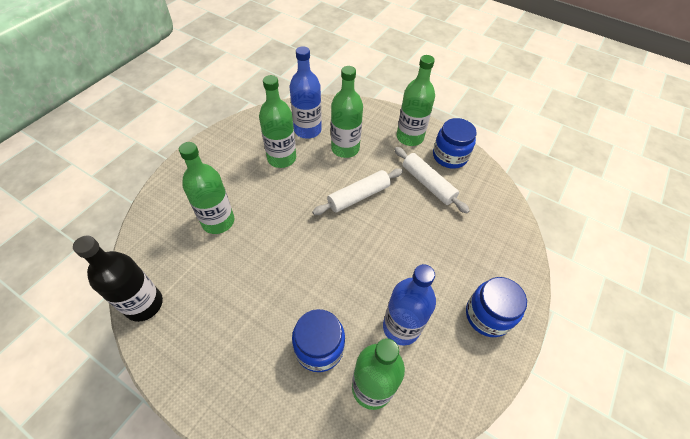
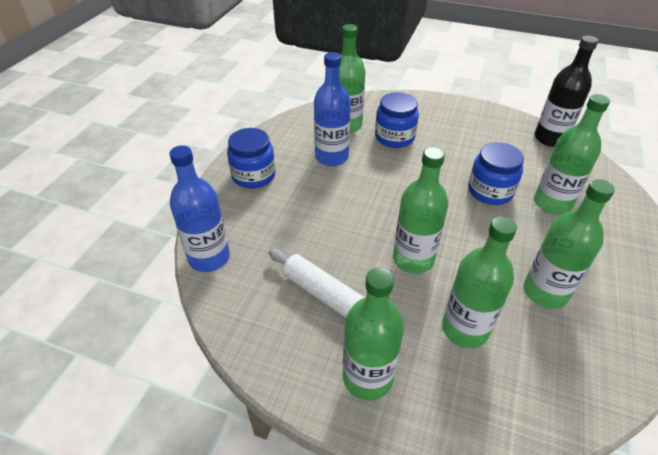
camera: 170 degrees right, 10 degrees down
blue bottle [290,46,322,139] -> blue bottle moved to [169,145,230,272]
white rolling pin [312,168,403,215] -> green bottle [393,147,448,274]
blue jar [433,118,477,169] -> blue jar moved to [468,142,524,205]

